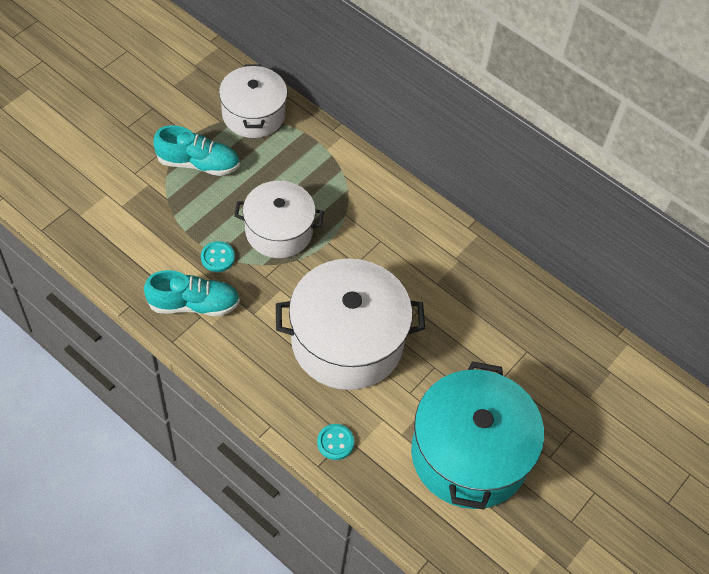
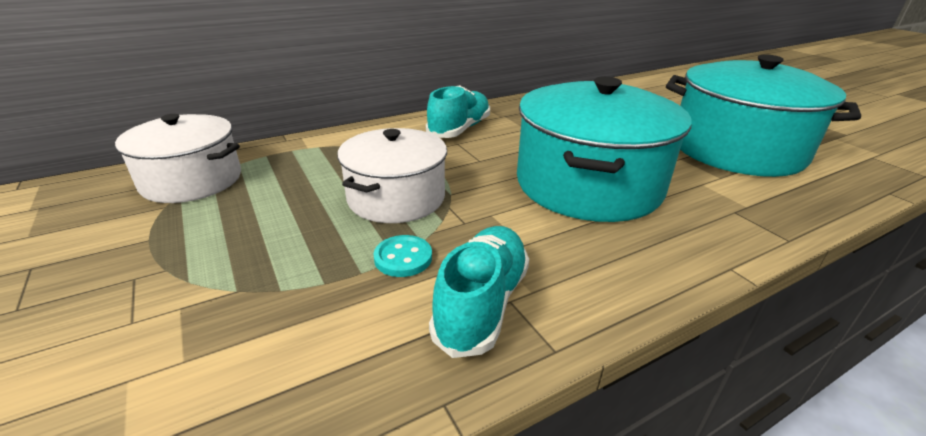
camera: 65 degrees left, 25 degrees down
turquoise shoe [154,125,240,176] -> turquoise shoe moved to [426,85,490,138]
white pot [276,258,425,390] -> turquoise pot [517,76,692,222]
turquoise button [317,424,354,460] -> none

